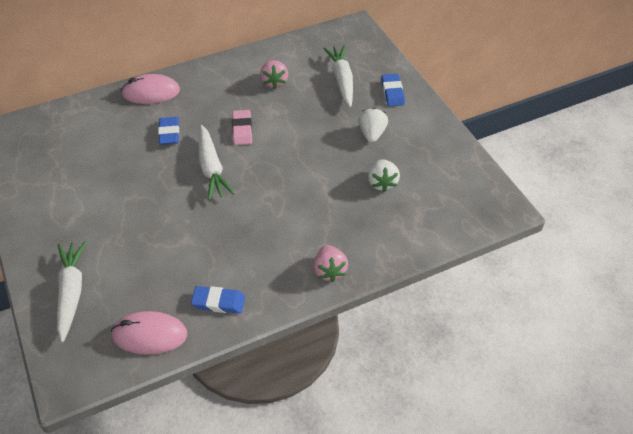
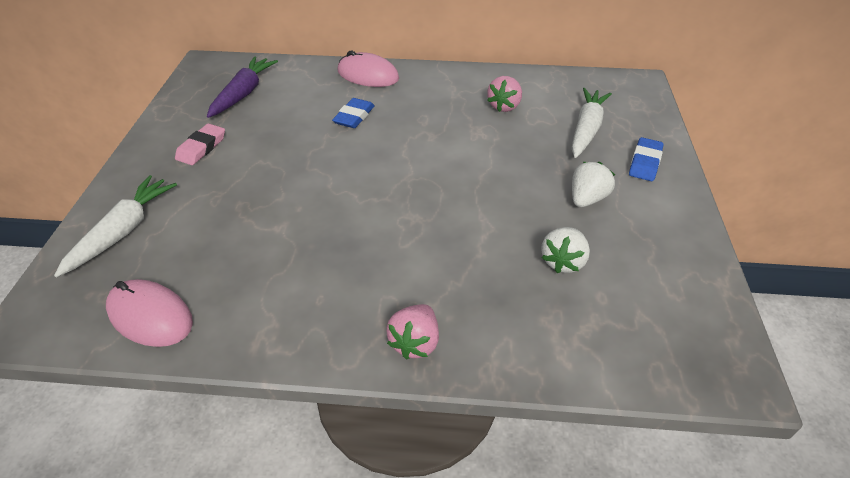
camera: 30 degrees right, 5 degrees down
blue eraser [191,286,245,314] -> none
white carrot [199,125,235,200] -> none
pink eraser [232,110,252,145] -> pink eraser moved to [175,123,225,165]
none -> purple carrot [207,56,278,118]

